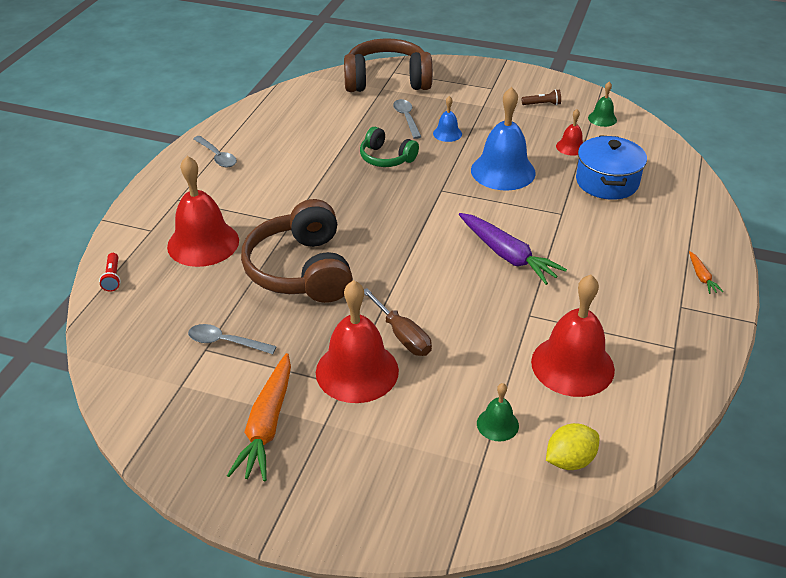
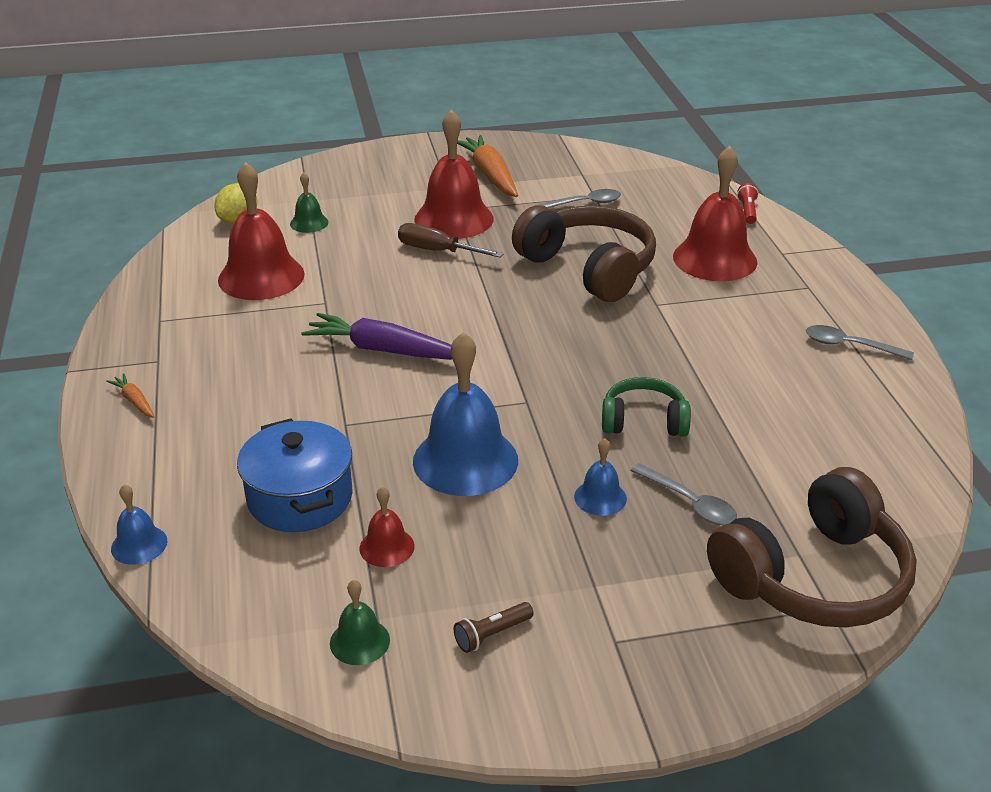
camera: 150 degrees right, 5 degrees down
red flashlight [99,253,121,292] -> red flashlight turned 45 degrees clockwise [737,183,758,224]
none -> blue bell [111,484,167,565]

